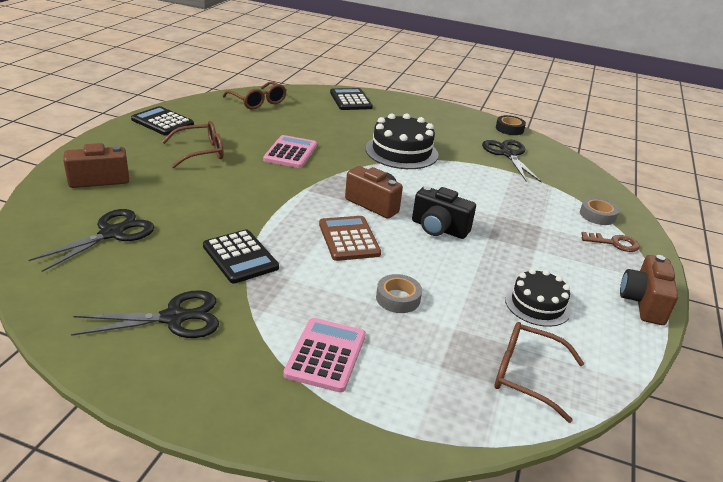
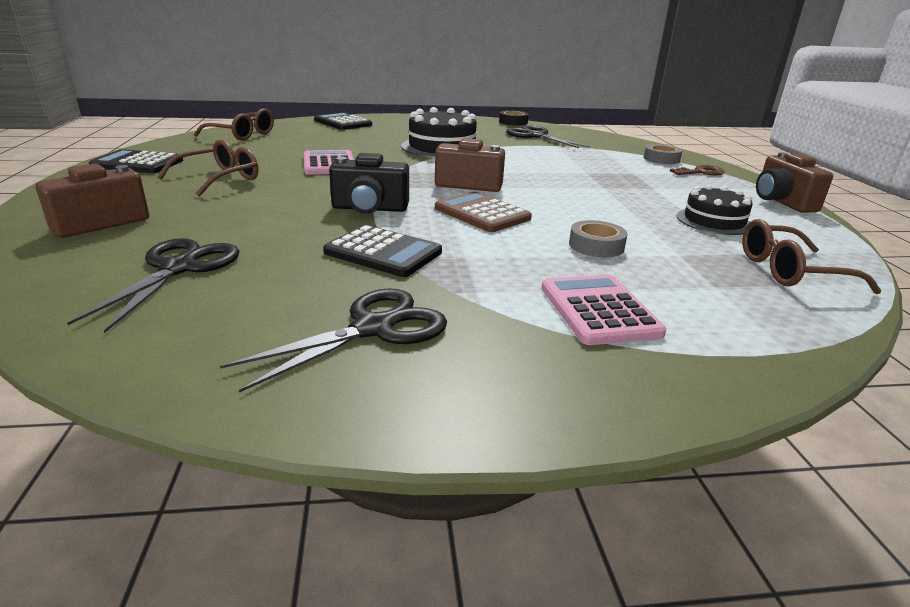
camera: 25 degrees left, 5 degrees down
black camera [412,186,476,239] -> black camera moved to [329,153,409,214]

